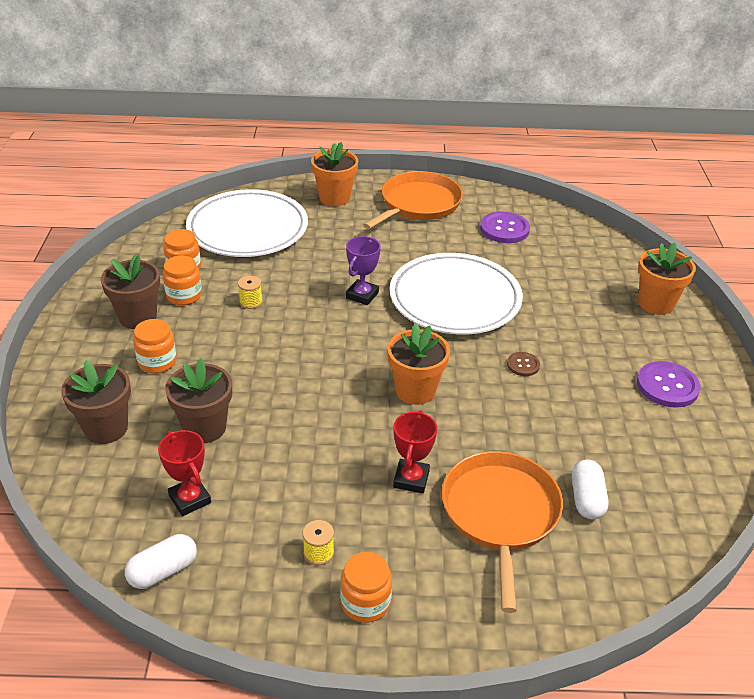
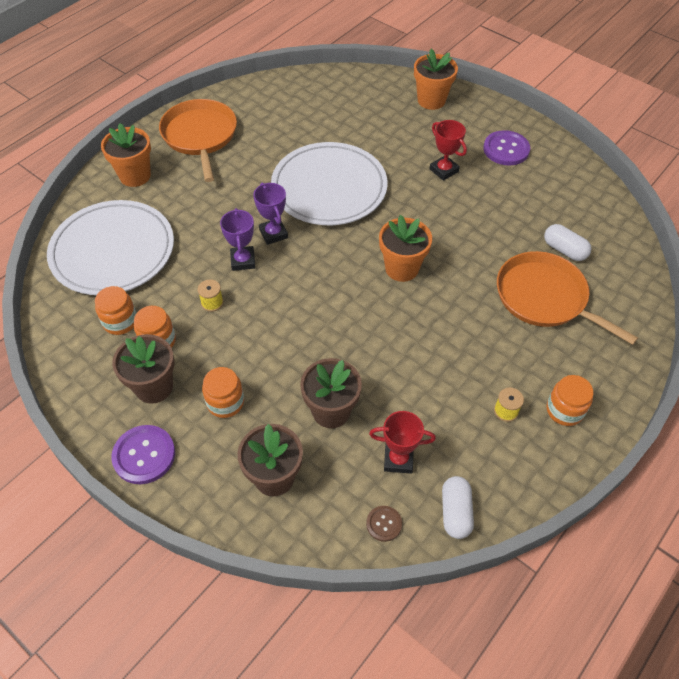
camera: 50 degrees left, 15 degrees up
red trophy [393,410,437,494] -> red trophy moved to [429,120,467,181]
purple button [480,211,530,243] -> purple button moved to [111,425,175,484]
brown button [507,352,540,376] -> brown button moved to [366,506,402,542]
none -> purple trophy [220,208,256,271]

